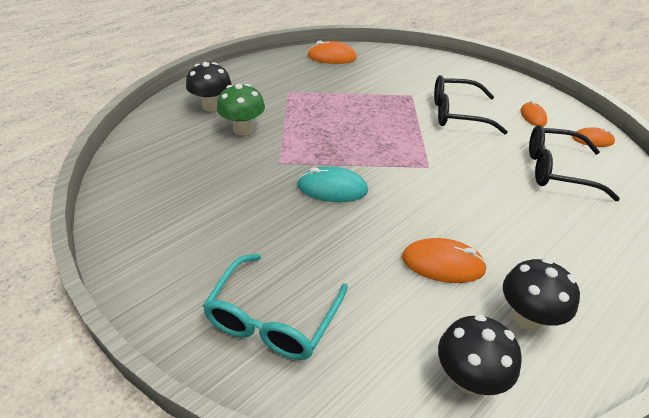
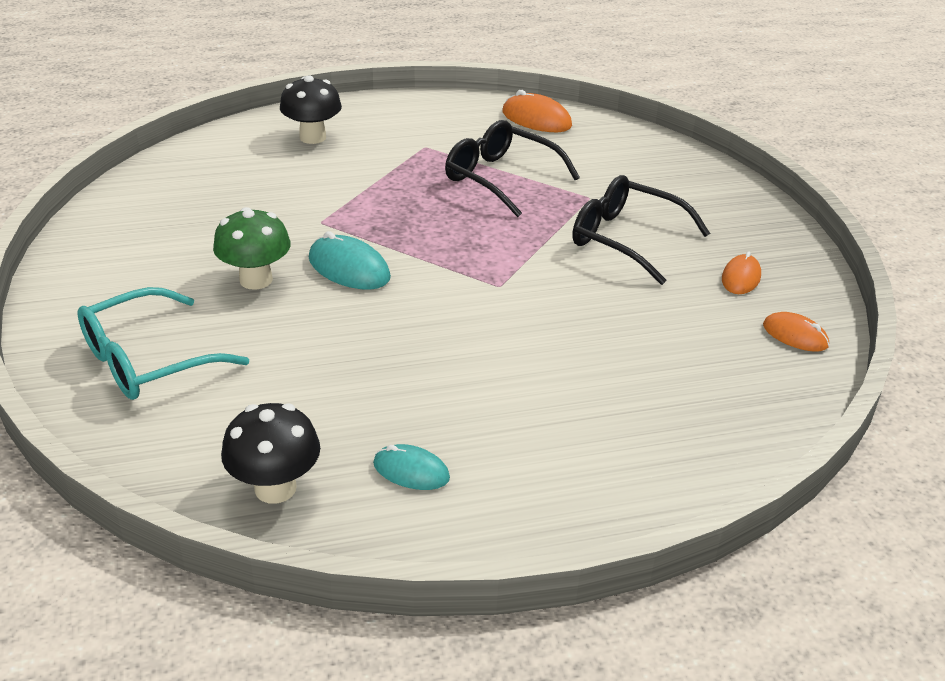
camera: 30 degrees right, 5 degrees down
green mushroom [217,84,265,135] -> green mushroom moved to [213,207,291,290]
orange mouse [402,238,487,283] -> none
black mushroom [503,258,580,331] -> turquoise mouse [373,444,450,490]
black glasses [529,125,620,201] -> black glasses moved to [445,120,580,217]

